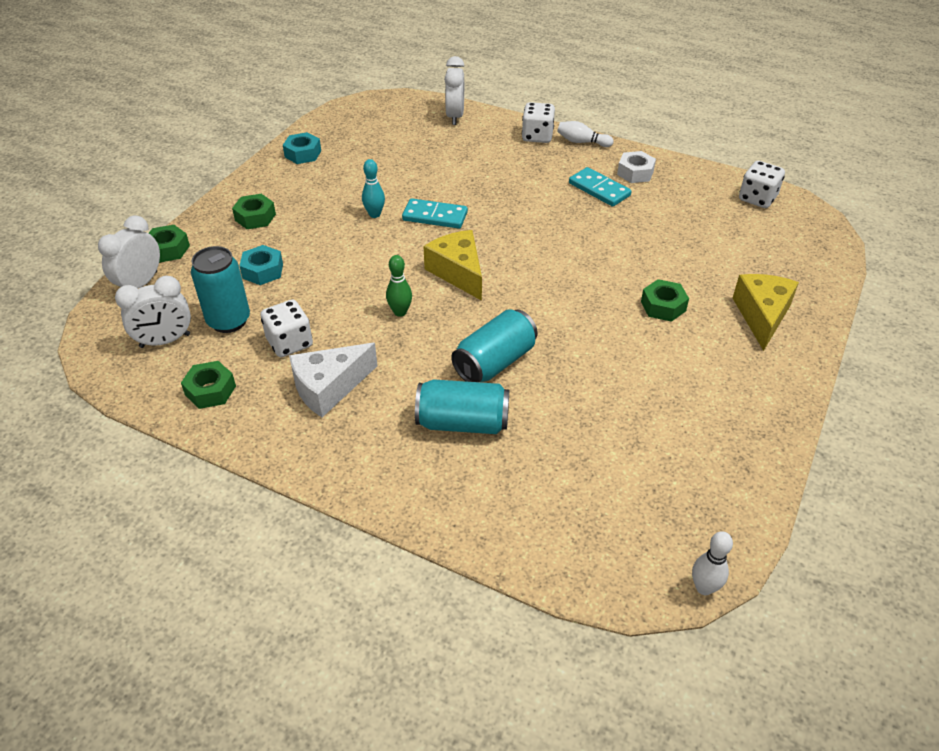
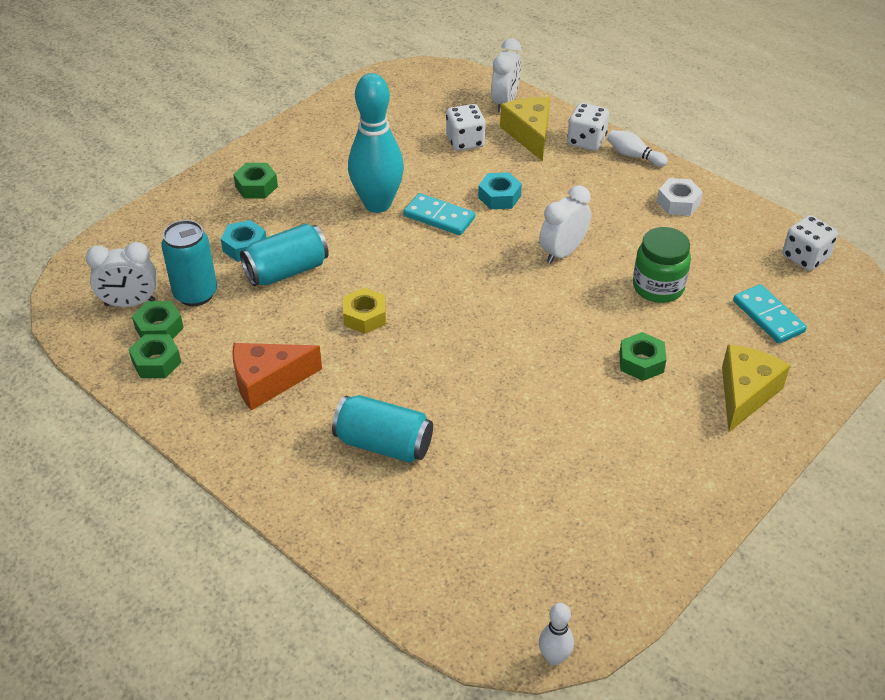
camera: 15 degrees right, 0 degrees up
white clock [98,215,160,288] -> white clock moved to [539,185,591,264]
green nut [149,225,190,263] -> green nut moved to [132,301,184,339]
white dice [260,300,313,357] -> white dice moved to [446,104,486,151]
turquoise nut [283,132,321,164] -> turquoise nut moved to [478,172,522,209]
white cheese [289,343,378,417] -> orange cheese [232,343,322,411]
turquoise bowling pin [362,159,385,218] -> turquoise bowling pin [348,73,404,213], size x2.23
green bowling pin [386,255,412,317] -> yellow nut [343,288,386,334]
yellow cheese [423,230,482,301] -> yellow cheese moved to [500,97,550,161]
turquoise can [451,309,538,382] -> turquoise can moved to [240,224,329,286]
turquoise domino [569,167,632,207] -> turquoise domino moved to [733,284,807,344]
none -> green jar [633,227,691,303]

